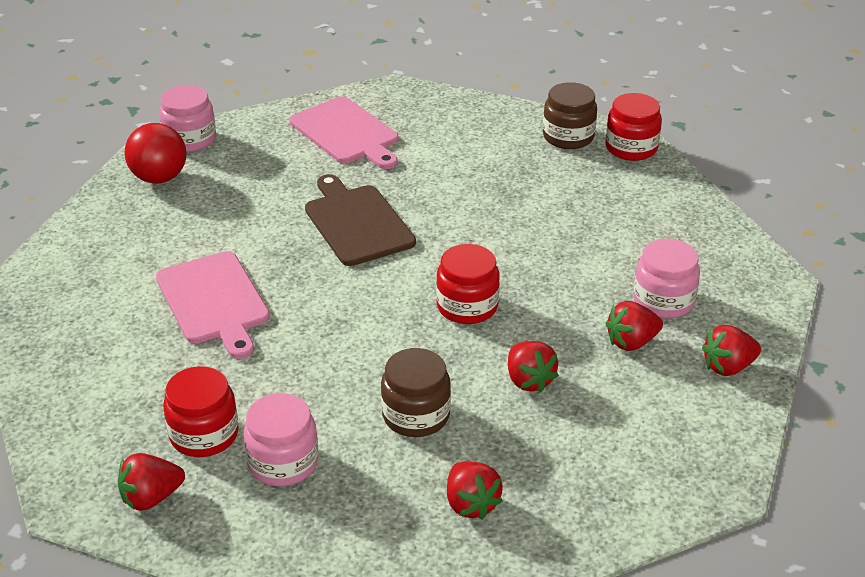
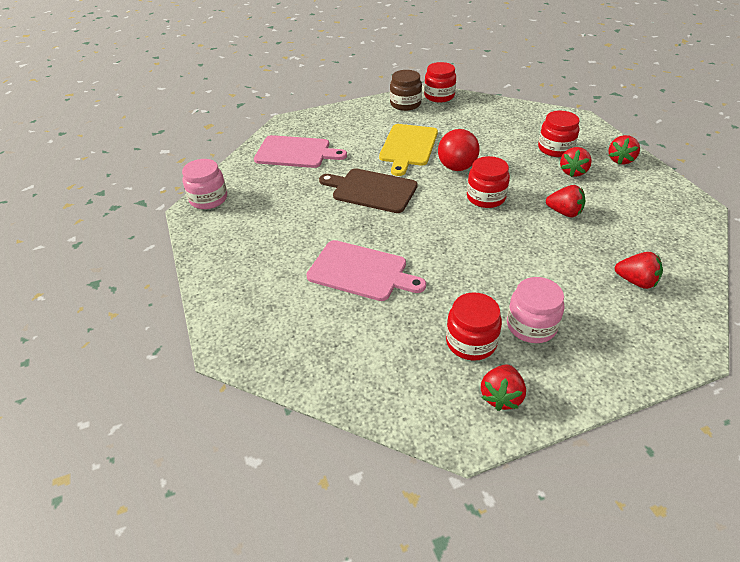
camera: 40 degrees left, 5 degrees up
red ball [124,123,187,184] -> red ball moved to [438,129,480,171]
brown jar [381,348,451,437] -> none
pink jar [633,239,700,319] -> red jar [538,111,580,157]
none -> yellow cutting board [379,124,438,176]

